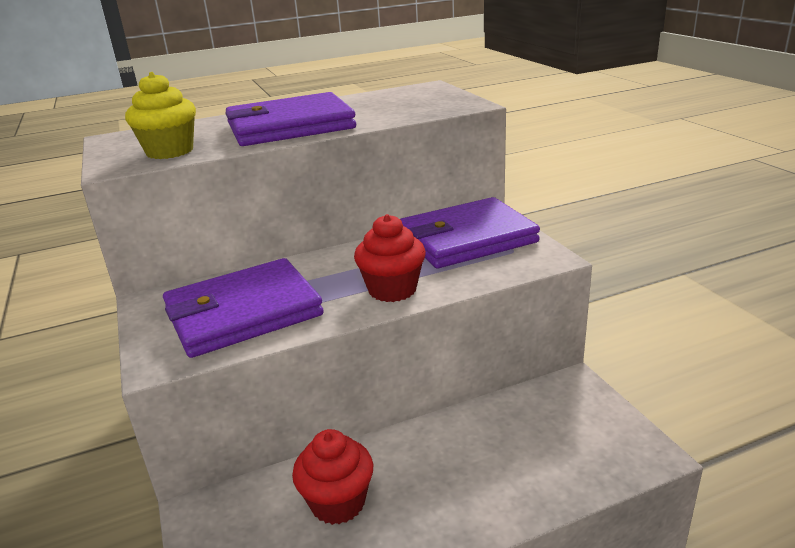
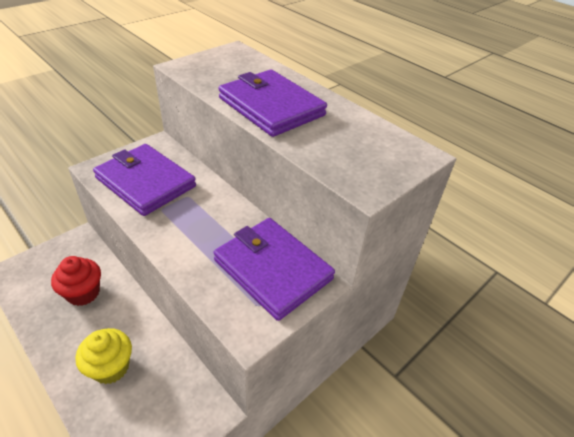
camera: 65 degrees right, 15 degrees up
yellow cupcake [125,72,196,159] -> yellow cupcake moved to [76,328,132,384]
red cupcake [354,214,426,302] -> none

